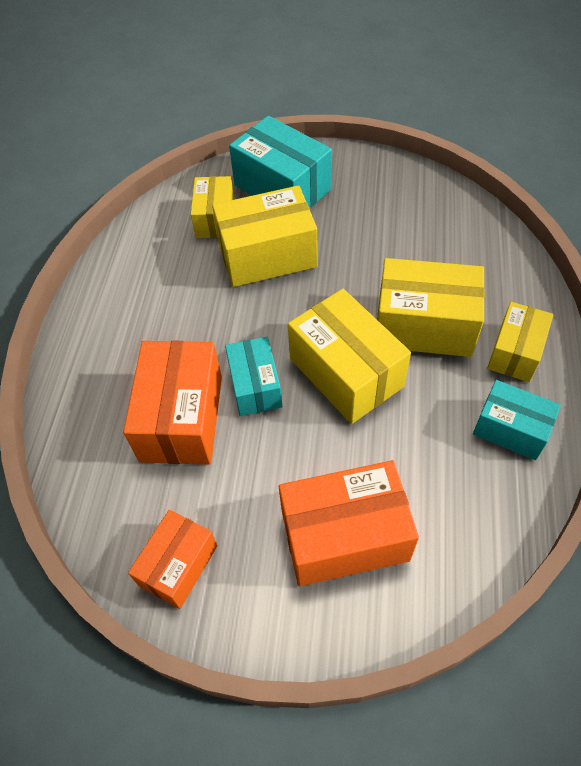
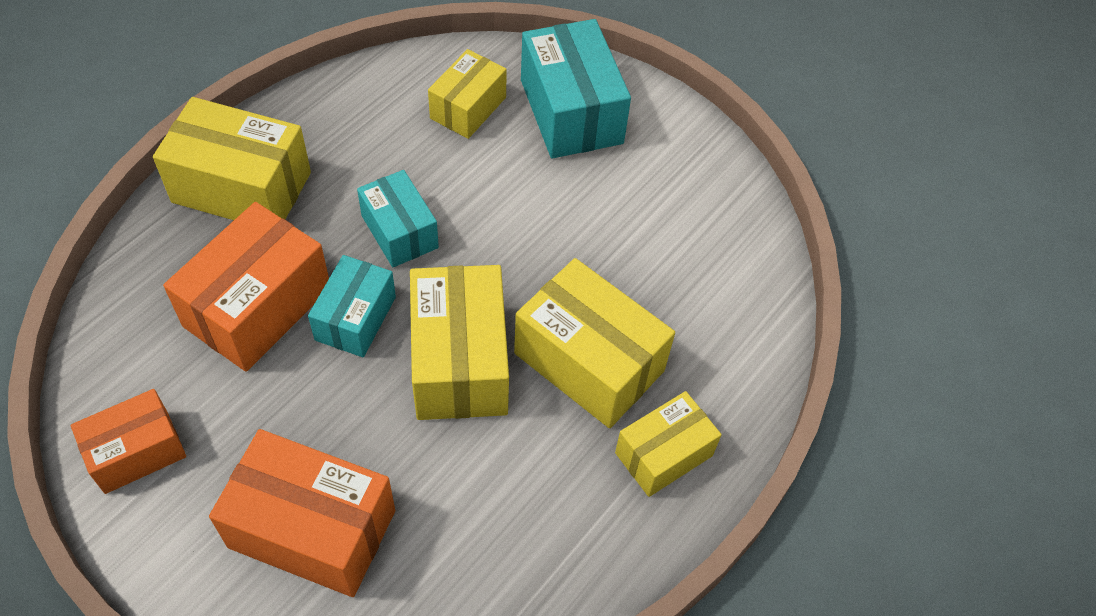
camera: 25 degrees right, 0 degrees up
yellow box [212,185,318,287] -> yellow box moved to [153,97,311,220]
turquoise box [473,380,561,460] -> turquoise box moved to [357,170,439,267]

